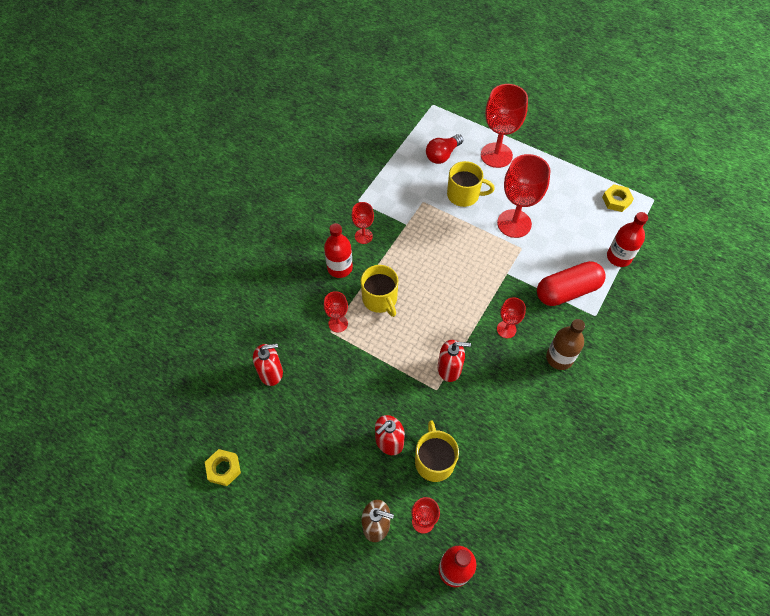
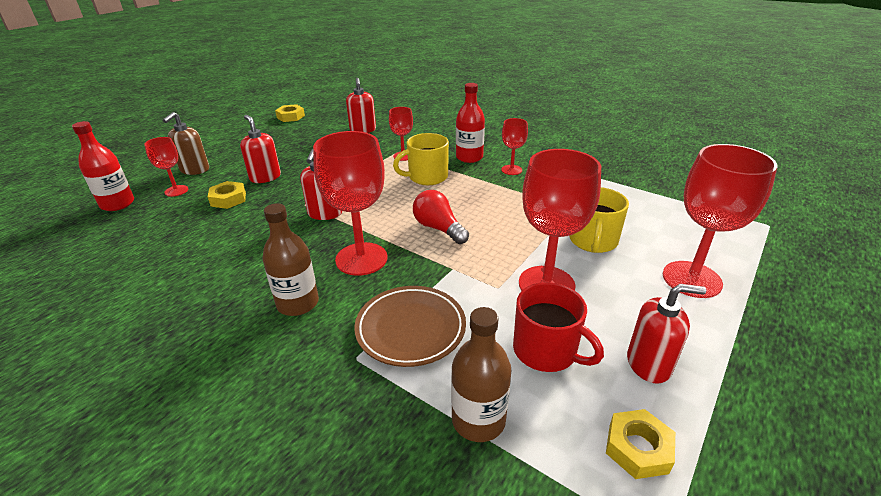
camera: 95 degrees right, 25 degrees down
yellow mug [415,420,459,482] -> yellow nut [208,181,246,209]
red light bulb [426,134,463,164] -> red light bulb moved to [413,190,469,244]
red goblet [497,297,526,338] -> red goblet [313,131,388,276], size x1.90
red capsule [537,261,606,306] -> brown plate [354,286,466,367]
red bottle [607,212,648,267] -> brown bottle [451,307,511,442]
none -> red mug [513,282,604,372]
none -> red soap dispenser [627,284,706,384]

